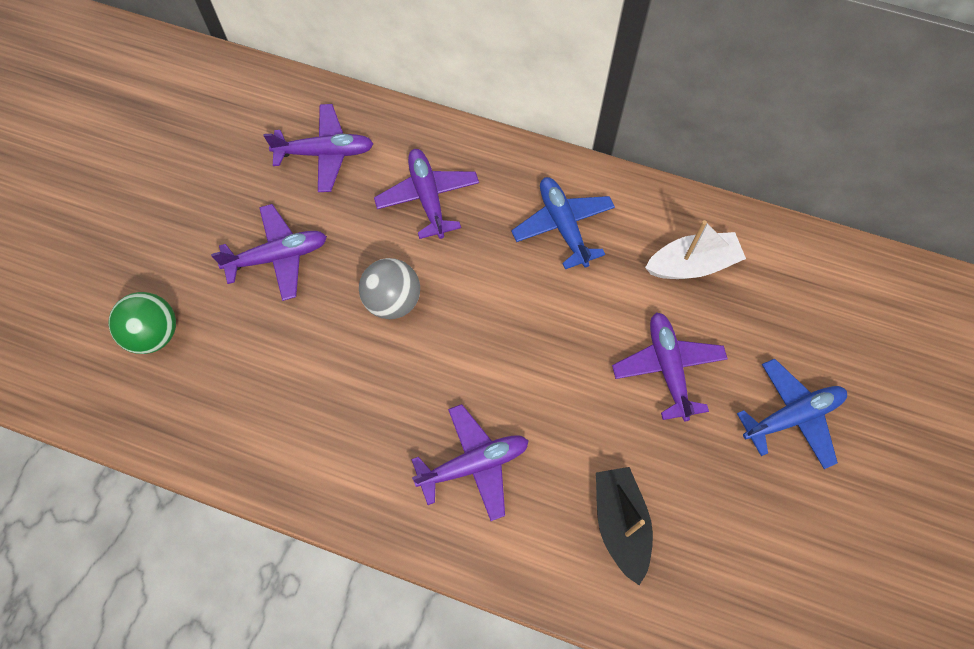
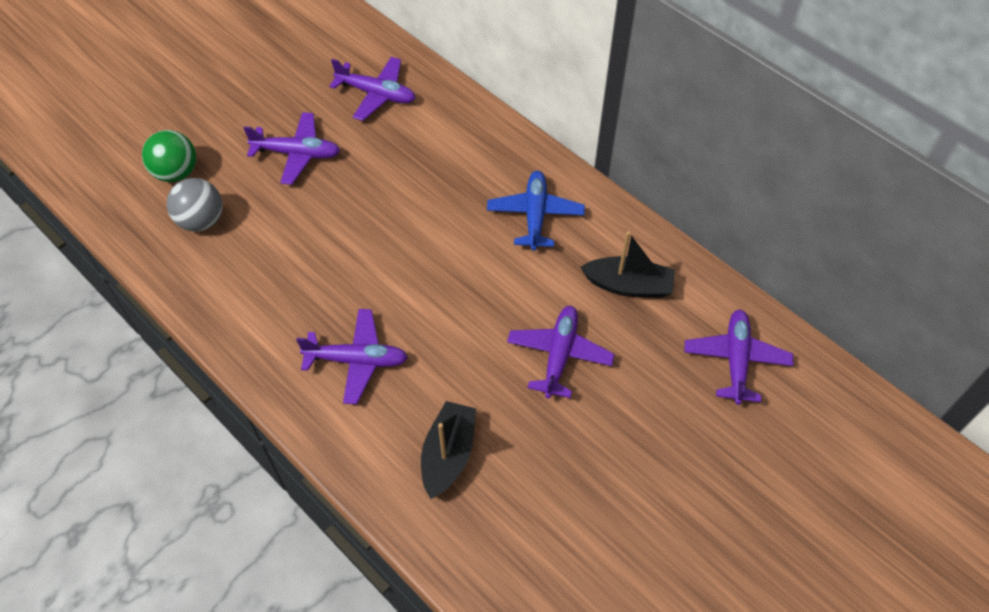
camera: 25 degrees right, 10 degrees down
grey ball [359,258,420,319] -> grey ball moved to [167,178,223,232]
purple plane [374,149,479,239] -> purple plane moved to [684,309,793,405]
white boat [645,220,746,279] -> black boat [580,231,675,298]
blue plane [737,358,847,469] -> none

